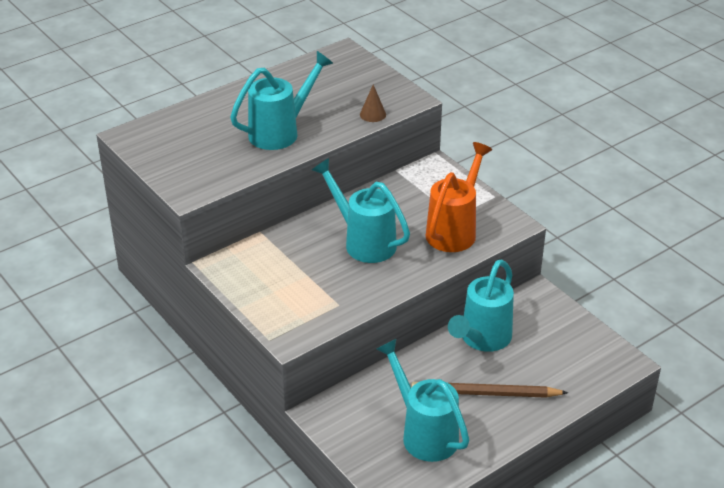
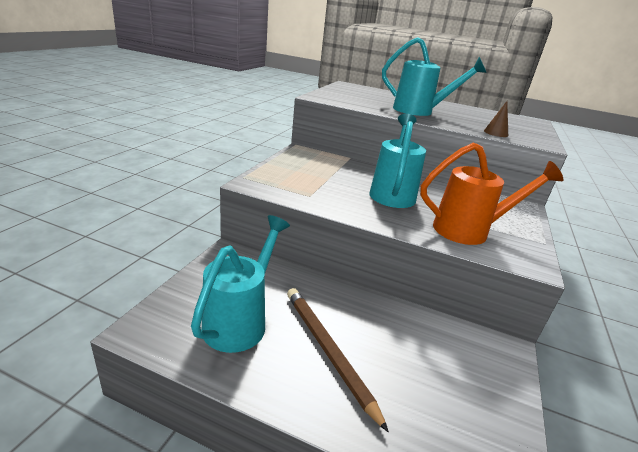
camera: 55 degrees right, 10 degrees down
turquoise watering can [448,260,514,352] -> none

